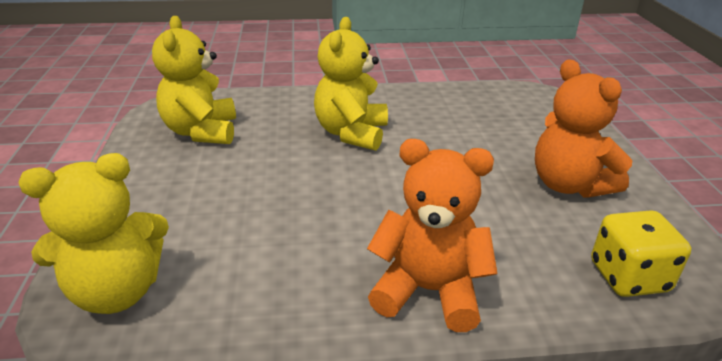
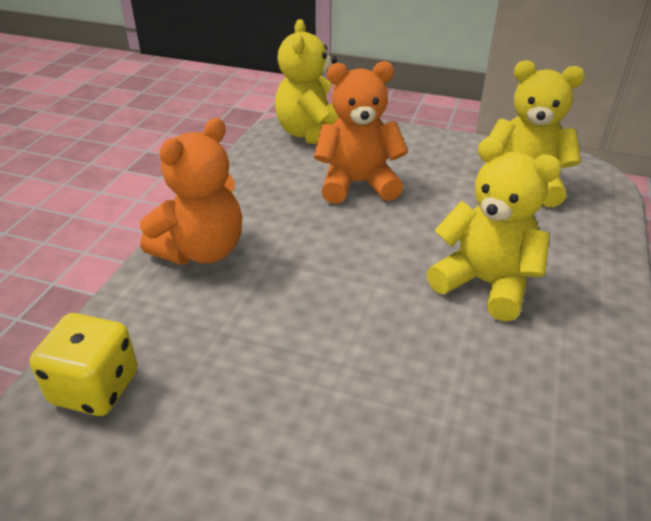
camera: 115 degrees right, 5 degrees up
orange teddy bear [535,60,633,197] -> orange teddy bear moved to [314,61,408,204]

